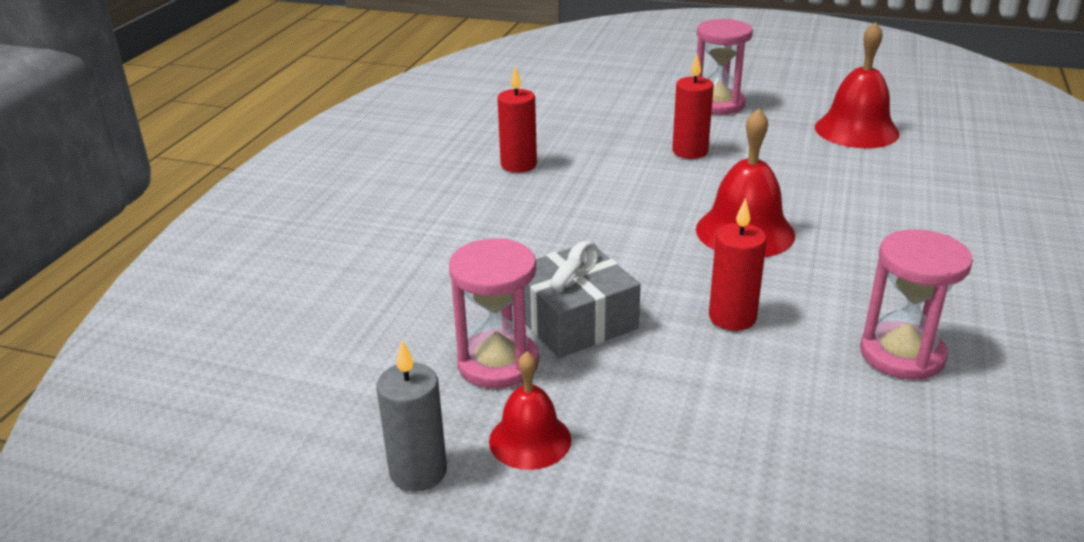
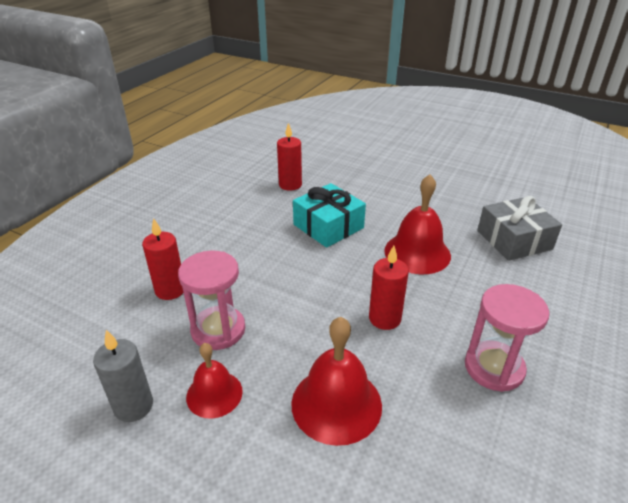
camera: 10 degrees right, 5 degrees up
grey gift [524,241,641,358] -> grey gift moved to [477,196,562,261]
red candle [672,54,714,159] -> red candle moved to [142,218,183,300]
pink hourglass [697,19,753,115] -> none
red bell [815,22,900,148] -> red bell moved to [291,317,382,446]
none -> turquoise gift [293,183,366,248]

